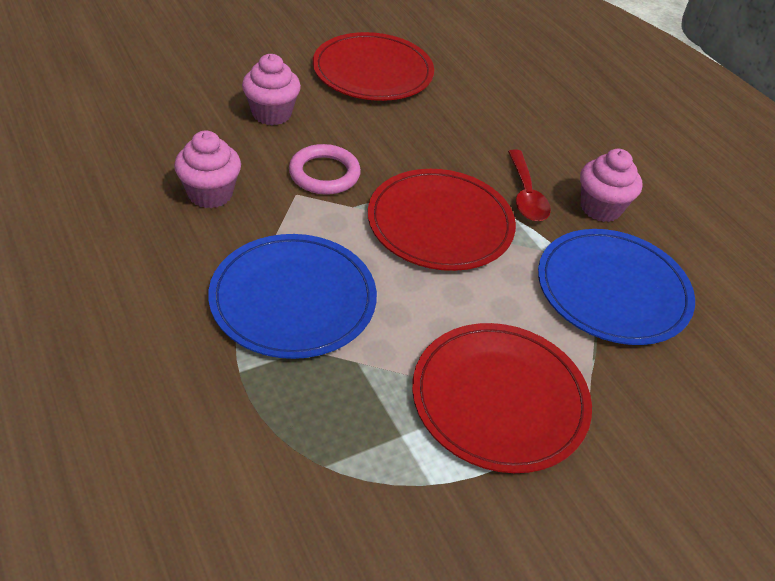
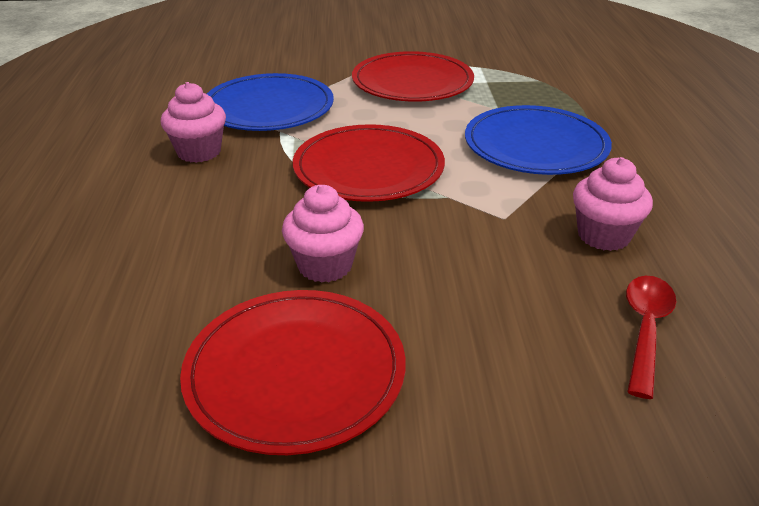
camera: 150 degrees left, 10 degrees down
pink cupcake [242,54,301,125] -> pink cupcake moved to [282,185,364,283]
pink ring [289,144,361,195] -> none
red spoon [508,150,551,221] -> red spoon moved to [626,276,676,399]

